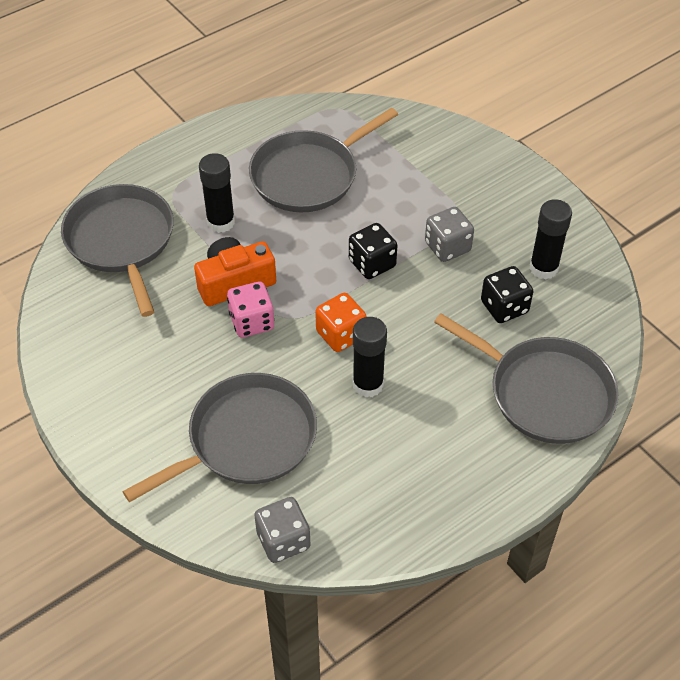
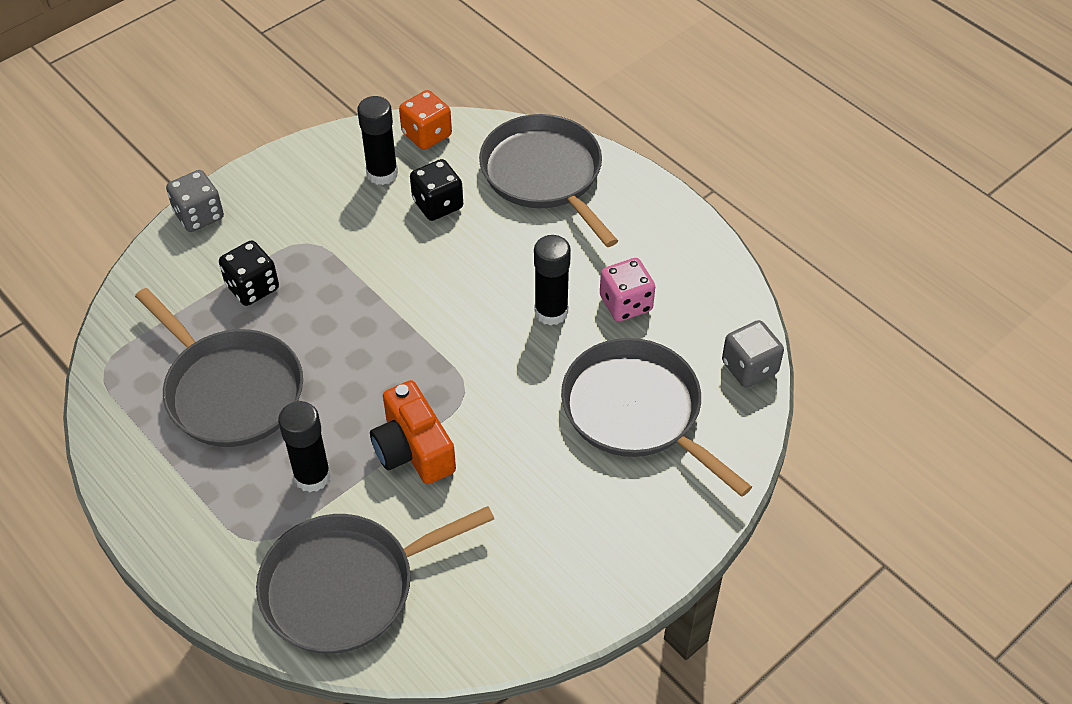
camera: 95 degrees left, 0 degrees up
pink dice [227,281,275,338] -> pink dice moved to [600,258,655,322]
orange dice [315,293,367,352] -> orange dice moved to [399,90,452,150]
black dice [349,223,397,279] -> black dice moved to [219,240,279,306]
grey dice [425,207,474,262] -> grey dice moved to [166,170,224,232]
grey pan [434,313,619,444] -> grey pan turned 60 degrees counterclockwise [479,114,618,247]

